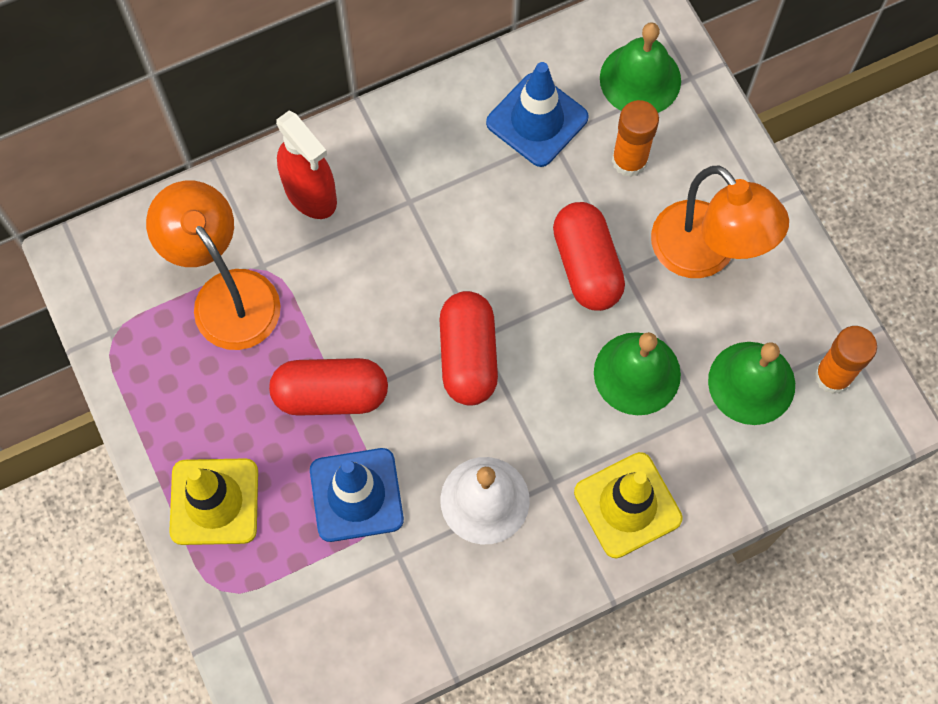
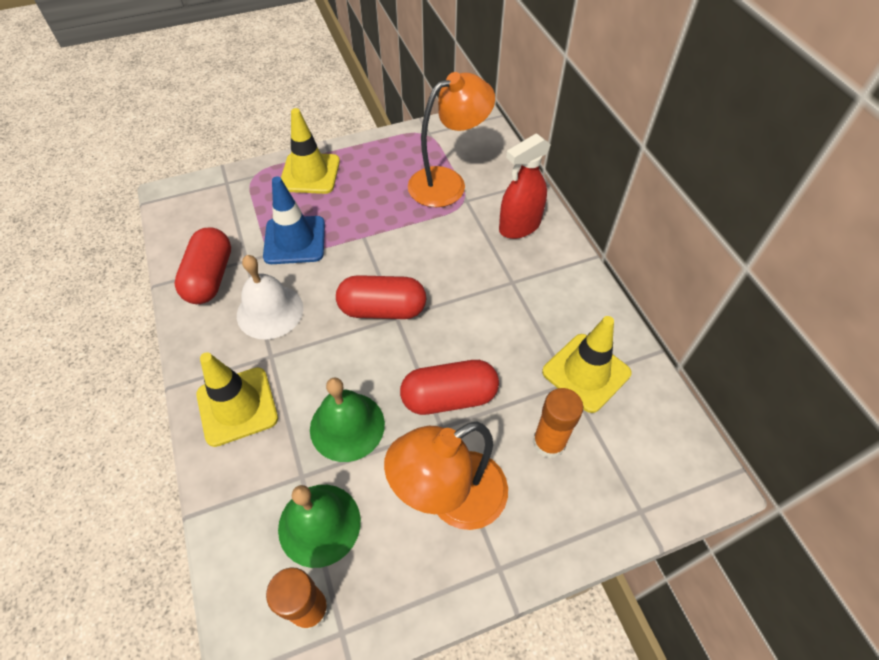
camera: 95 degrees right, 15 degrees down
red capsule [269,358,388,416] -> red capsule moved to [174,227,231,304]
blue traffic cone [486,62,589,167] -> yellow traffic cone [542,316,632,413]
green bell [600,22,681,113] -> none

